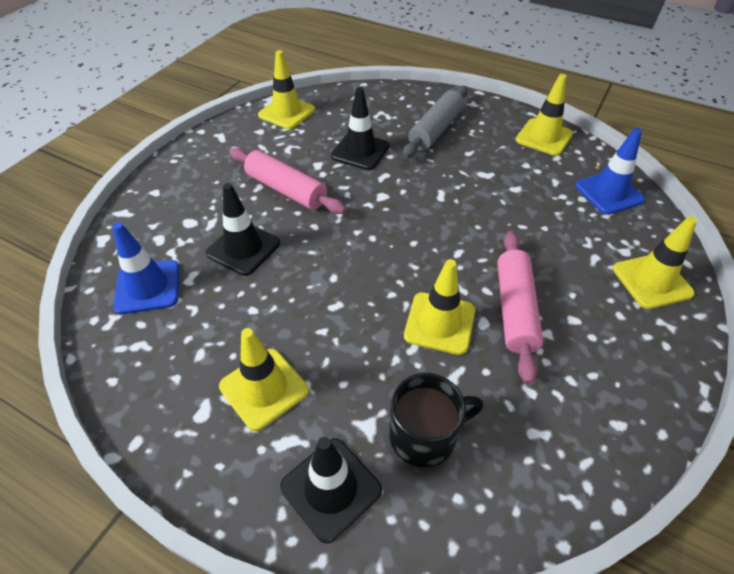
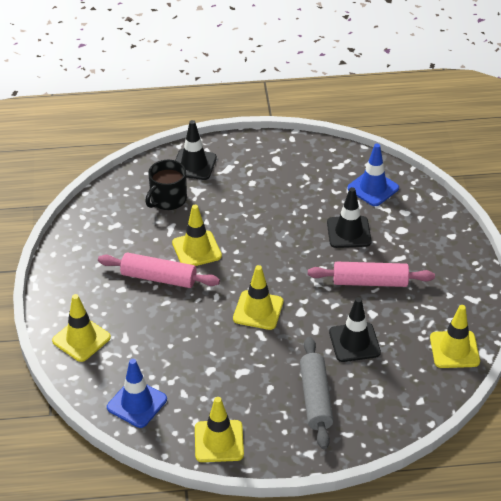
camera: 145 degrees right, 5 degrees down
yellow traffic cone [219,328,309,431] -> yellow traffic cone moved to [233,265,283,330]
pink rolling pin [497,231,543,384] -> pink rolling pin turned 45 degrees counterclockwise [98,252,220,288]

